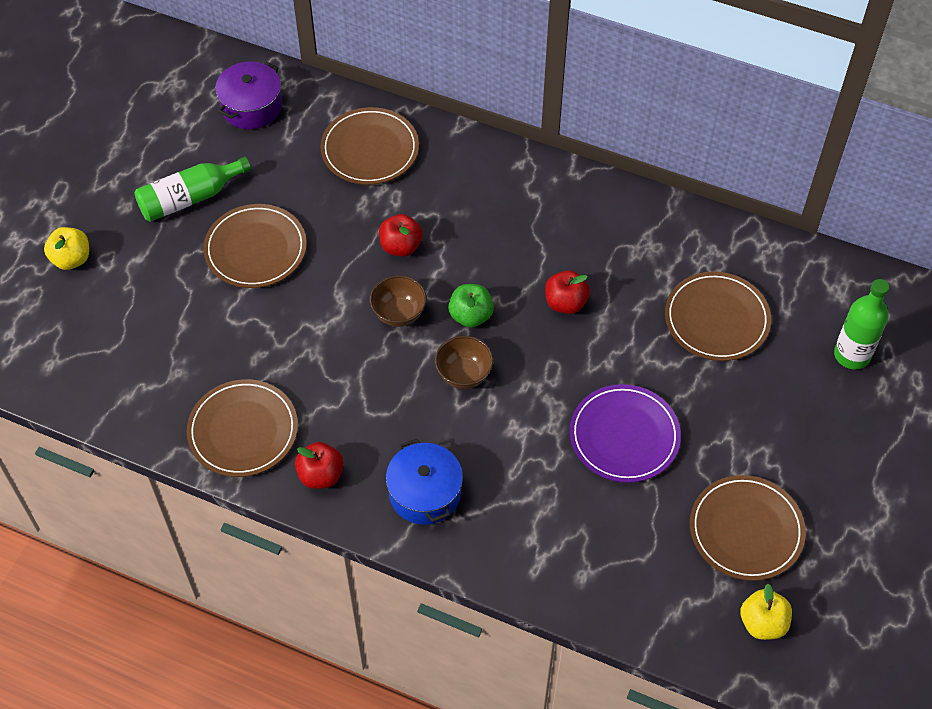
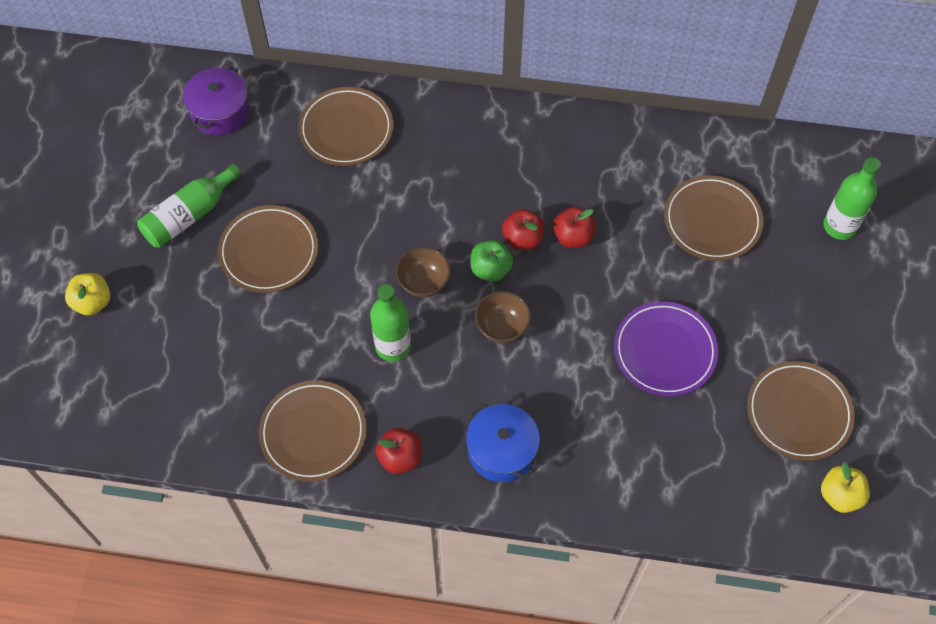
camera: 15 degrees left, 5 degrees up
red apple [379,214,423,256] -> red apple moved to [502,209,544,250]
none -> green bottle [370,284,411,362]

